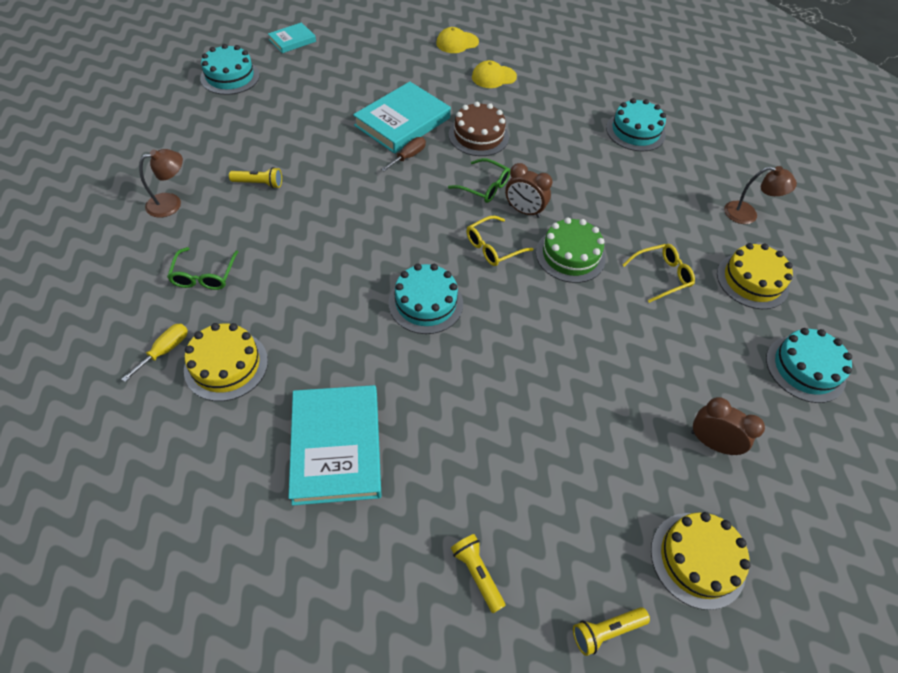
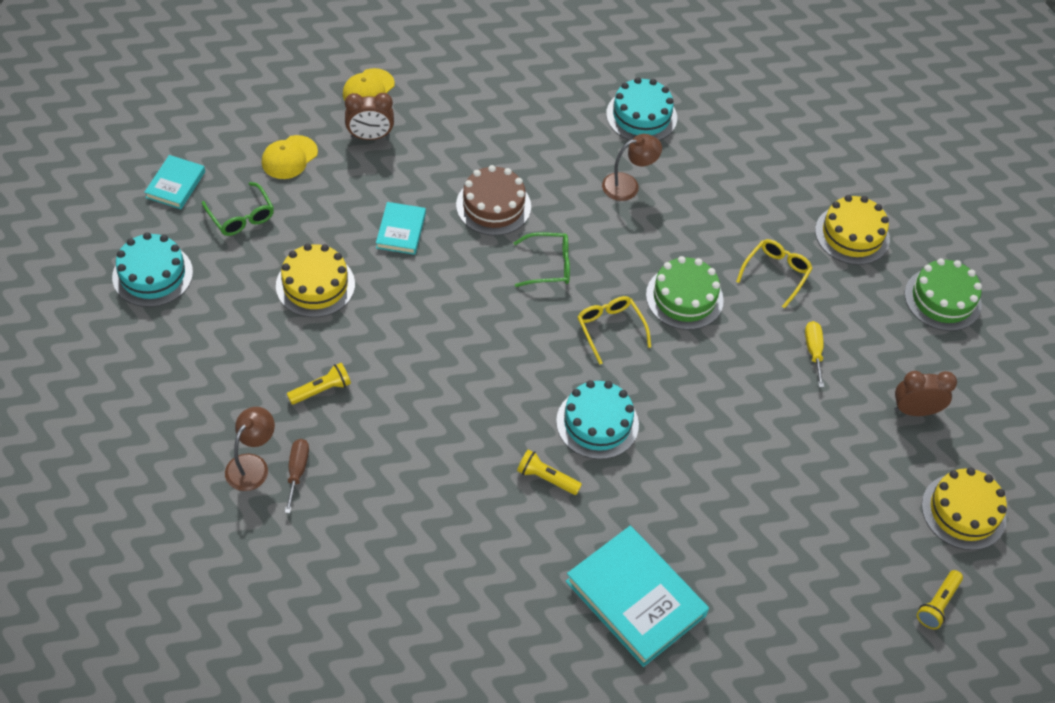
camera: 35 degrees left, 0 degrees up
yellow screwdriver [121,324,188,382] -> yellow screwdriver moved to [805,321,824,387]
green glasses [167,247,238,290] -> green glasses moved to [202,182,274,236]
yellow cake [184,323,268,401] -> yellow cake moved to [276,243,355,317]
turquoise book [353,82,451,154] -> turquoise book [376,202,426,255], size x0.54
brown screwdriver [381,137,426,171] -> brown screwdriver moved to [284,439,309,514]
yellow flashlight [451,534,505,613] -> yellow flashlight moved to [517,449,582,495]
yellow glasses [467,216,533,266] -> yellow glasses turned 135 degrees clockwise [577,296,651,364]
yellow cap [472,60,517,88] -> yellow cap moved to [262,135,318,179]
brown clock [505,163,552,218] -> brown clock moved to [345,93,394,140]
brown lamp [724,166,797,224] -> brown lamp moved to [602,134,662,201]
turquoise cake [766,328,852,403] -> green cake [905,258,982,331]

